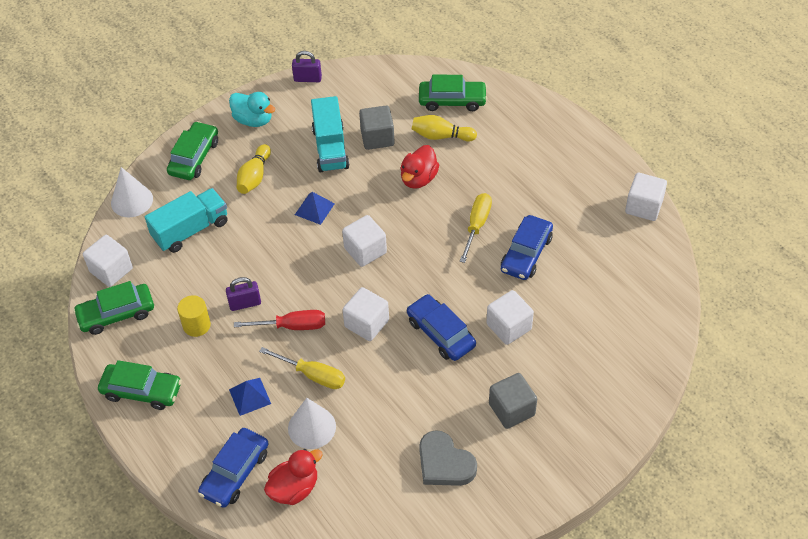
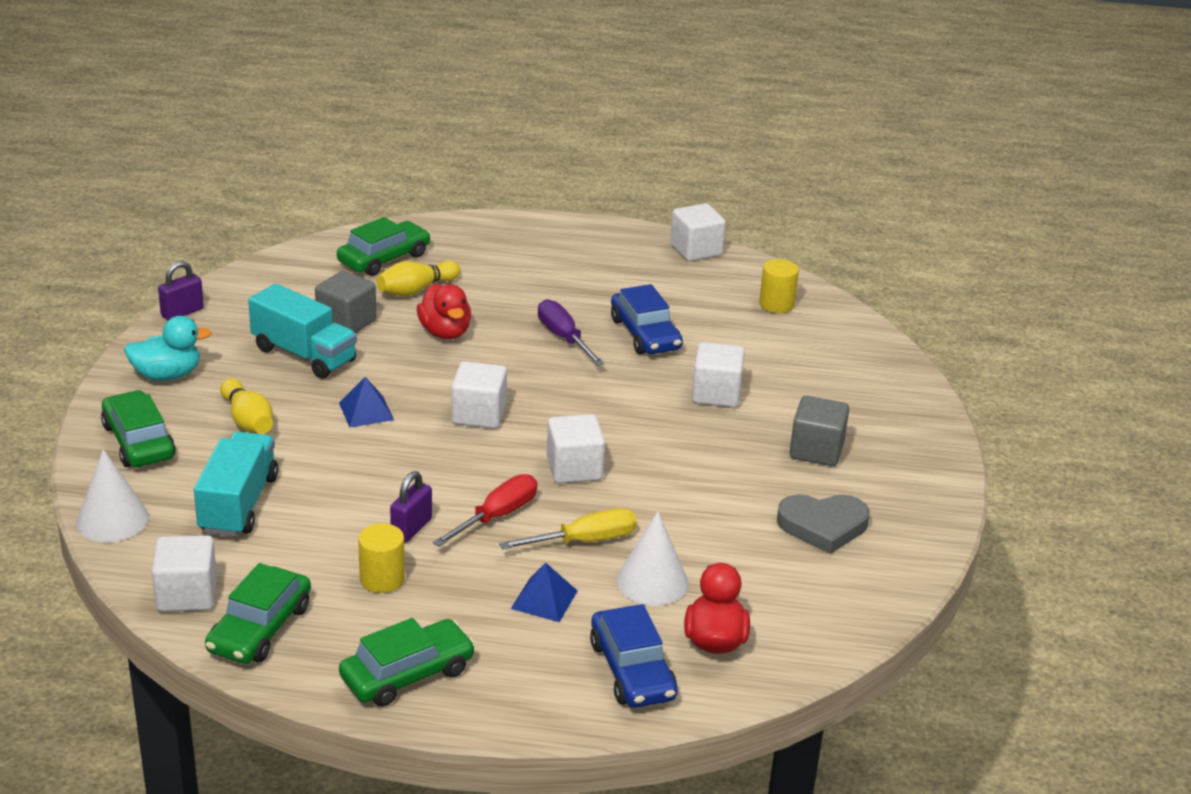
camera: 50 degrees left, 20 degrees down
blue car [407,294,476,361] -> none
yellow screwdriver [460,193,492,263] -> purple screwdriver [538,299,605,366]
none -> yellow cylinder [759,259,799,313]

